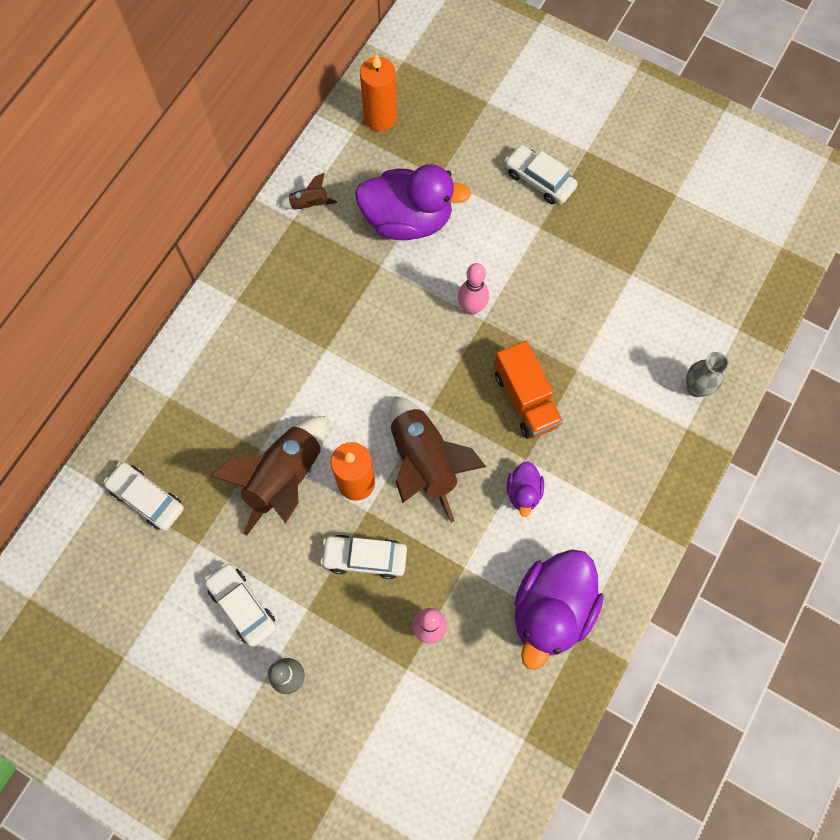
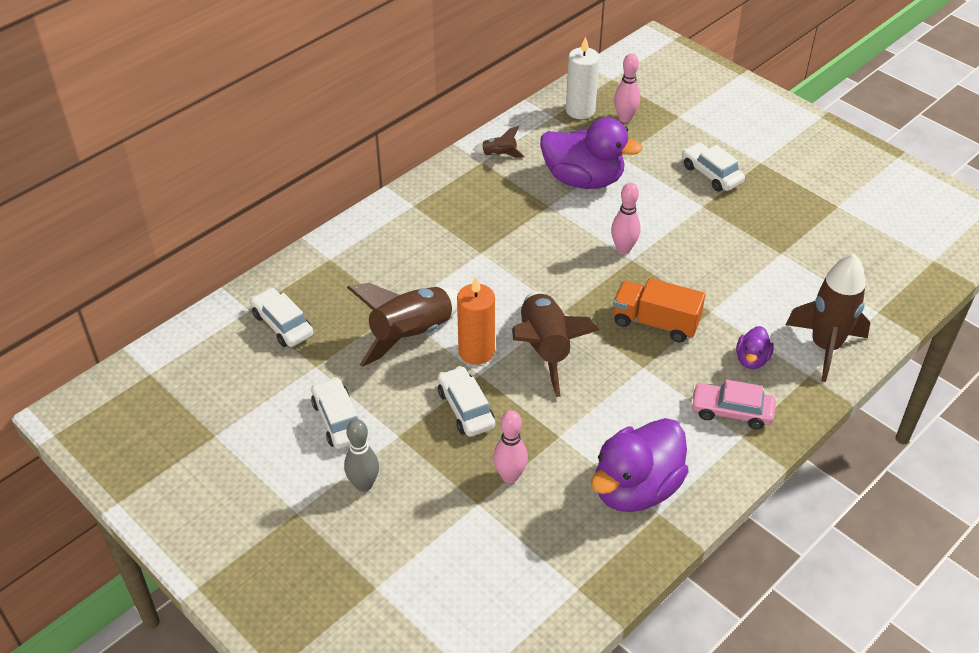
camera: 15 degrees right, 25 degrees down
white car [320,535,407,579] -> white car turned 45 degrees clockwise [437,366,495,437]
orange candle [360,54,397,131] -> white candle [566,36,600,119]
orange truck [494,341,563,439] -> orange truck turned 120 degrees clockwise [613,278,705,342]
purple duck [507,461,544,517] -> purple duck moved to [736,326,774,369]
grey vase [686,352,729,397] -> brown rocket [786,254,870,382]
none -> pink bowling pin [614,53,640,123]
none -> pink car [691,379,776,429]

